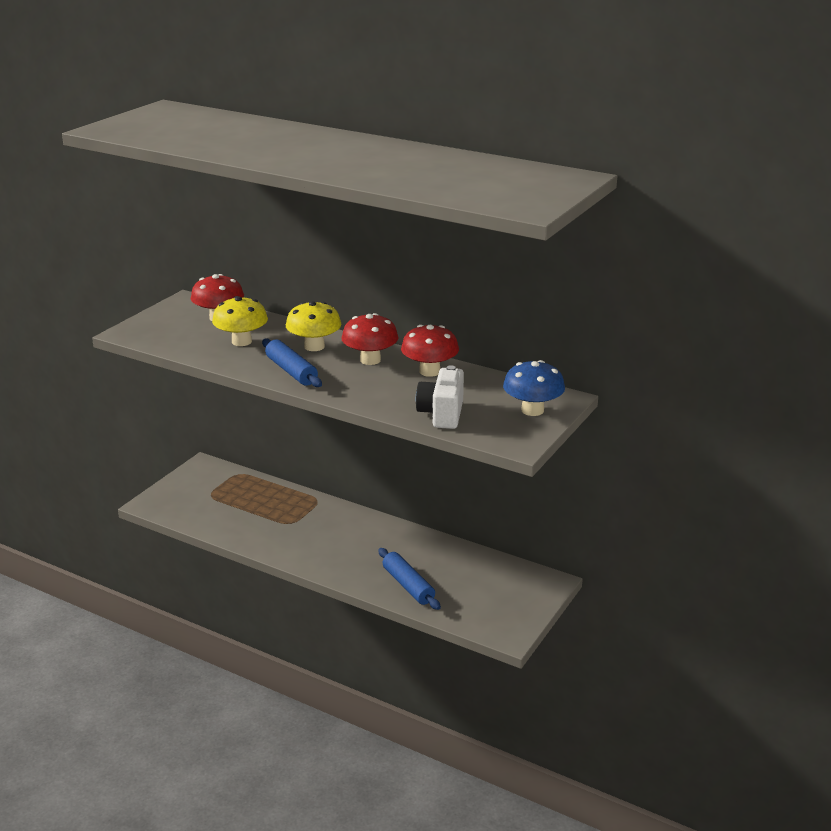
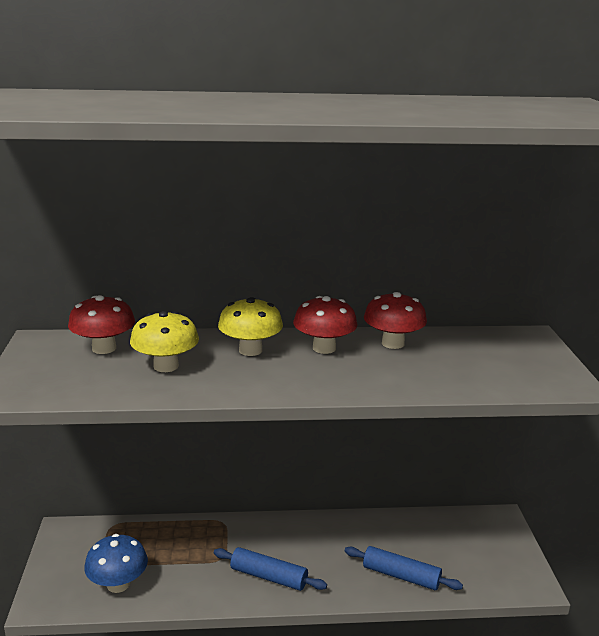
camera: 35 degrees left, 5 degrees down
blue rolling pin [262,338,322,387] -> blue rolling pin moved to [214,547,327,591]
white camera [416,365,464,429] -> none
blue mushroom [503,360,565,416] -> blue mushroom moved to [84,534,148,593]

